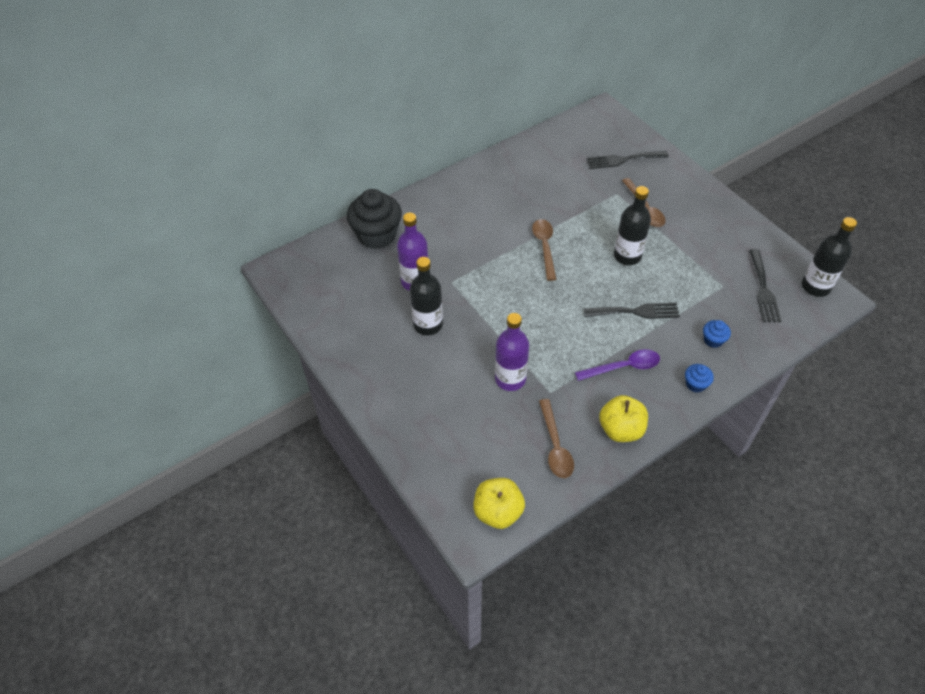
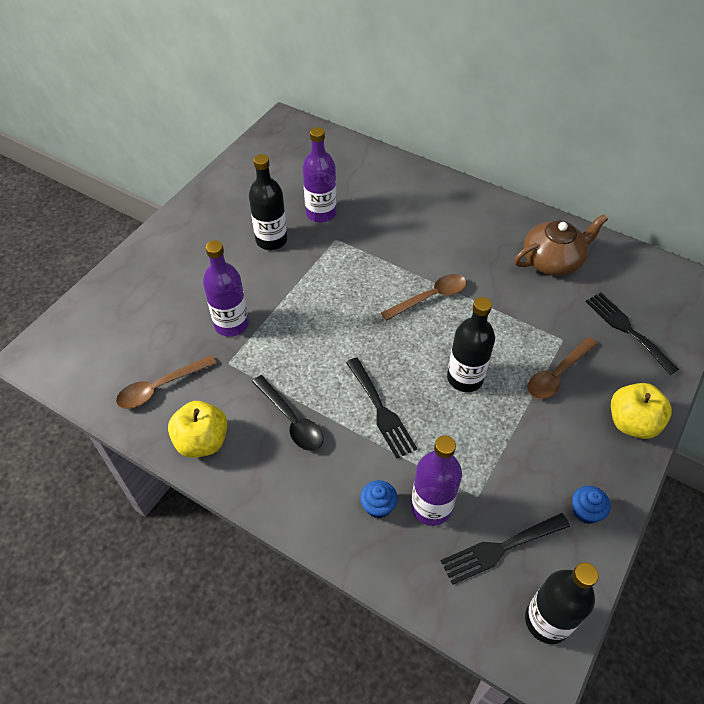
camera: 65 degrees right, 0 degrees up
black cupcake [347,189,402,249] -> none
yellow apple [474,478,525,529] -> yellow apple moved to [611,383,672,439]
purple spoon [575,349,660,381] -> black spoon [252,375,323,451]
blue cupcake [685,364,714,393] -> blue cupcake moved to [572,486,611,524]
none -> purple bottle [411,435,462,526]
none -> brown teapot [514,214,608,276]

